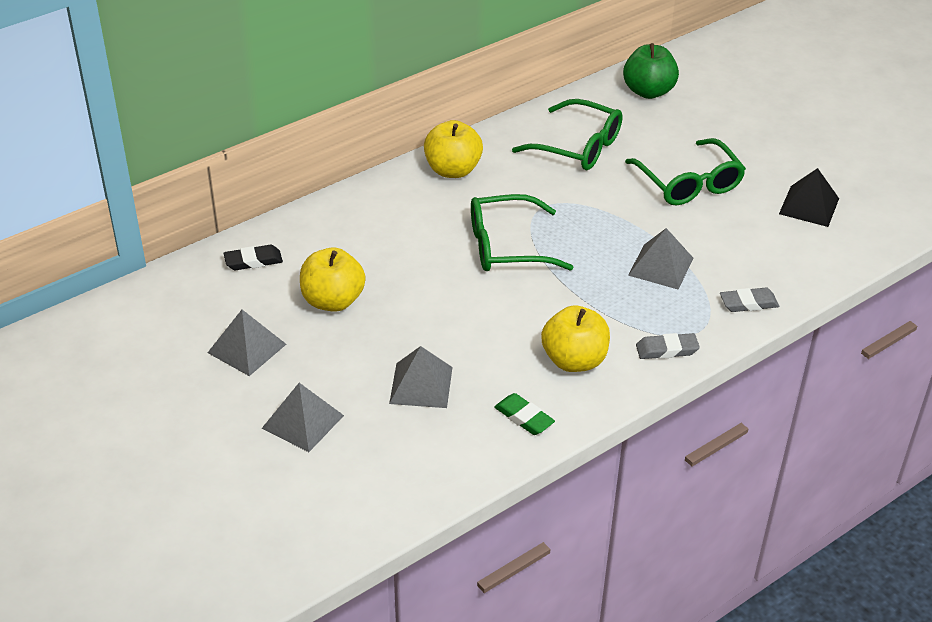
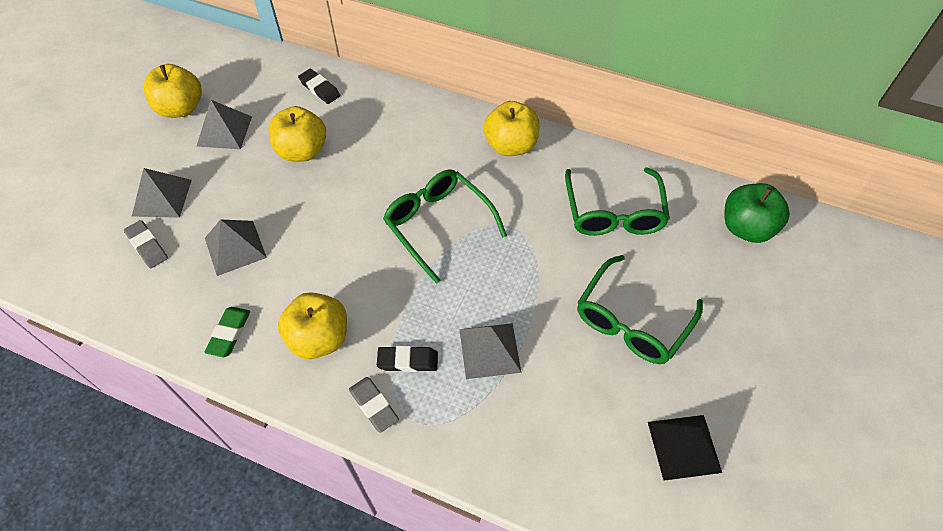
camera: 60 degrees right, 15 degrees up
grey eraser [720,288,779,312] -> grey eraser moved to [124,220,168,268]
none -> yellow apple [144,64,202,118]
none -> black eraser [377,346,438,372]

